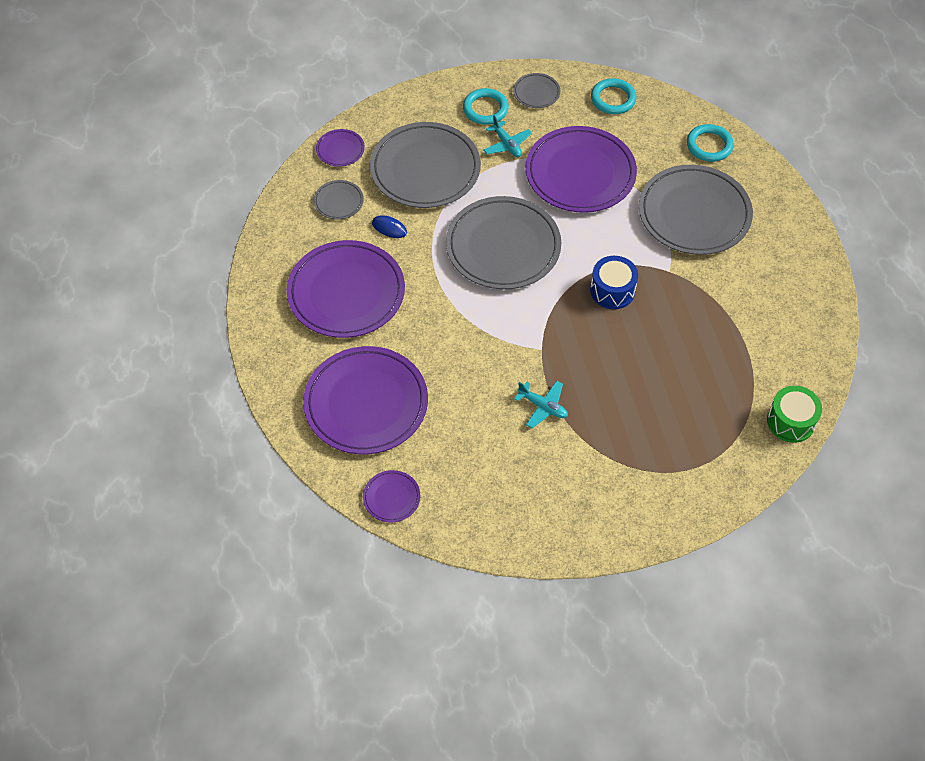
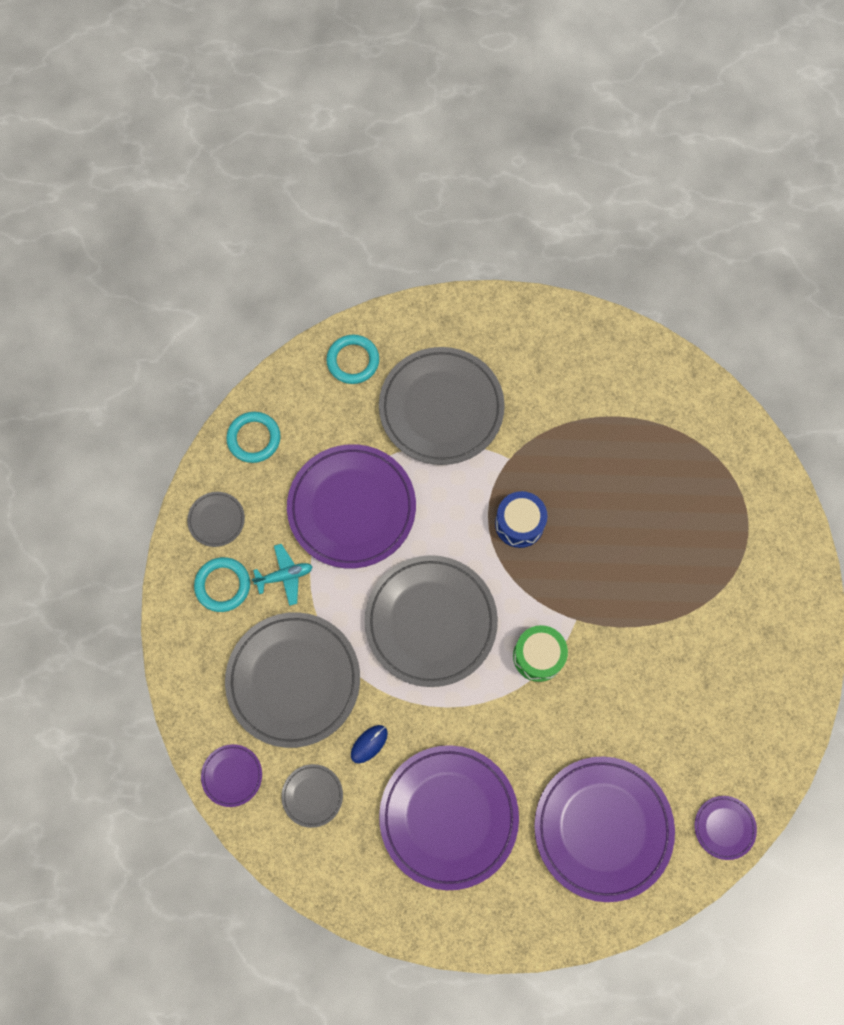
camera: 75 degrees left, 15 degrees up
turquoise plane [514,380,568,428] -> none
green drum [767,386,822,443] -> green drum moved to [513,625,568,682]

